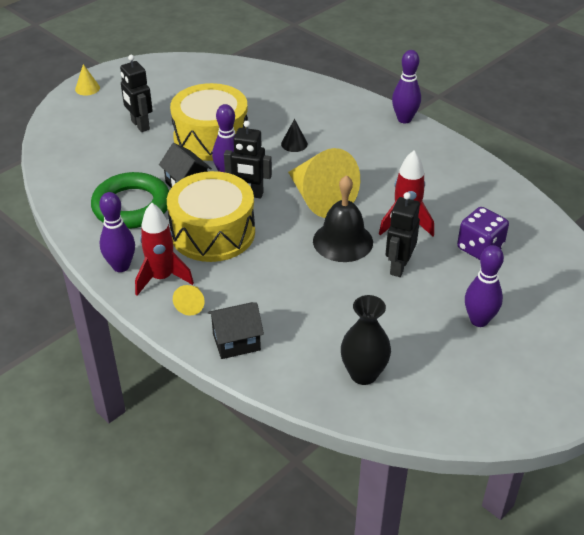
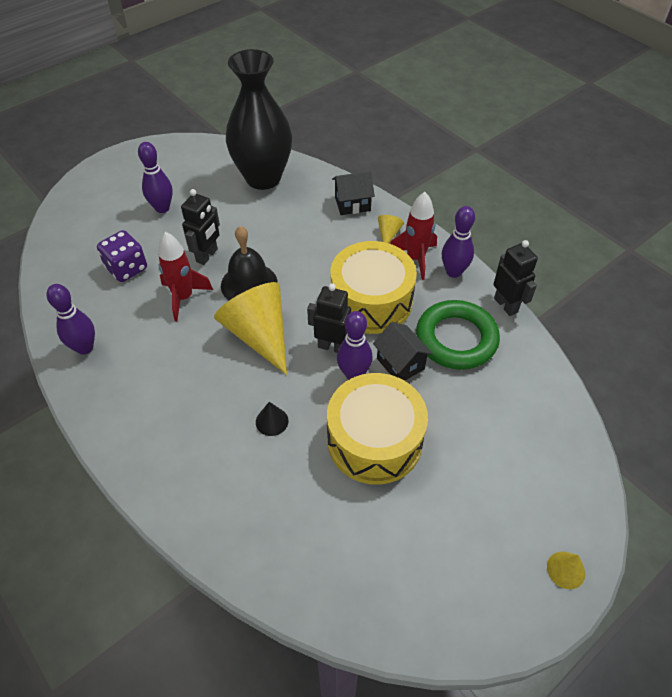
camera: 175 degrees left, 10 degrees up
black robot [120,55,153,132] -> black robot moved to [493,240,538,316]
black vase [341,295,391,385] -> black vase [226,49,292,190], size x1.79
purple bowling pin [392,50,421,123] -> purple bowling pin moved to [47,284,95,355]

